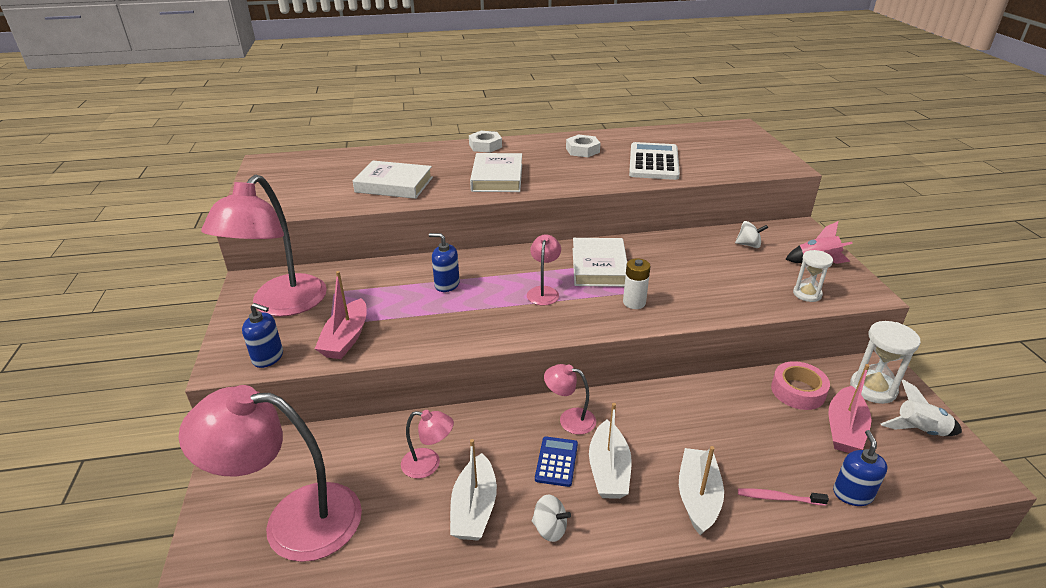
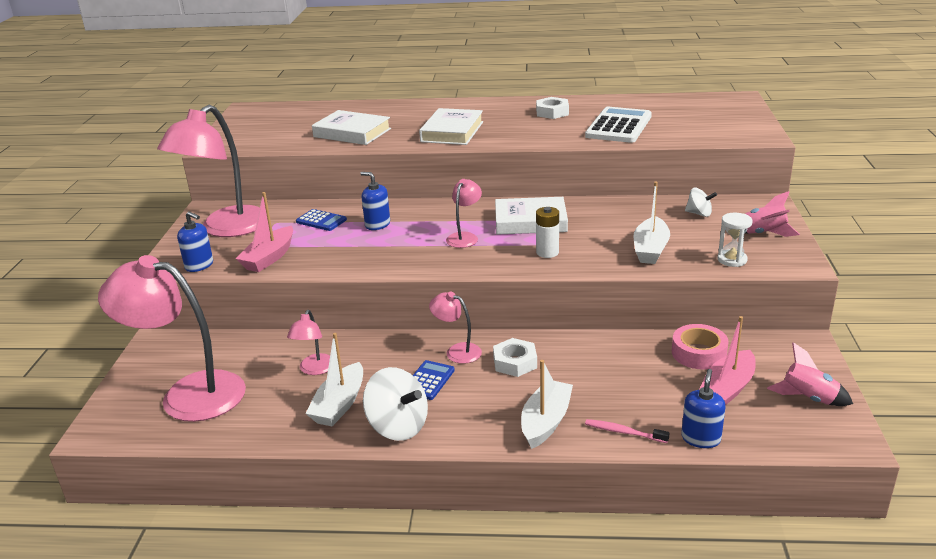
camera: 15 degrees right, 5 degrees down
pink lamp [401,410,454,479] -> pink lamp turned 75 degrees clockwise [287,310,330,375]
white nut [469,131,502,153] -> white nut moved to [493,338,537,377]
white spinning top [532,495,571,542] -> white spinning top [363,367,428,441], size x1.79
white book [573,238,627,287] -> white book turned 75 degrees clockwise [495,197,568,235]
white boat [589,403,632,499] -> white boat moved to [633,181,670,264]
white hourglass [850,321,921,404] -> none
white rocket [881,379,962,436] -> pink rocket [767,342,853,406]
none -> blue calculator [296,209,347,231]

